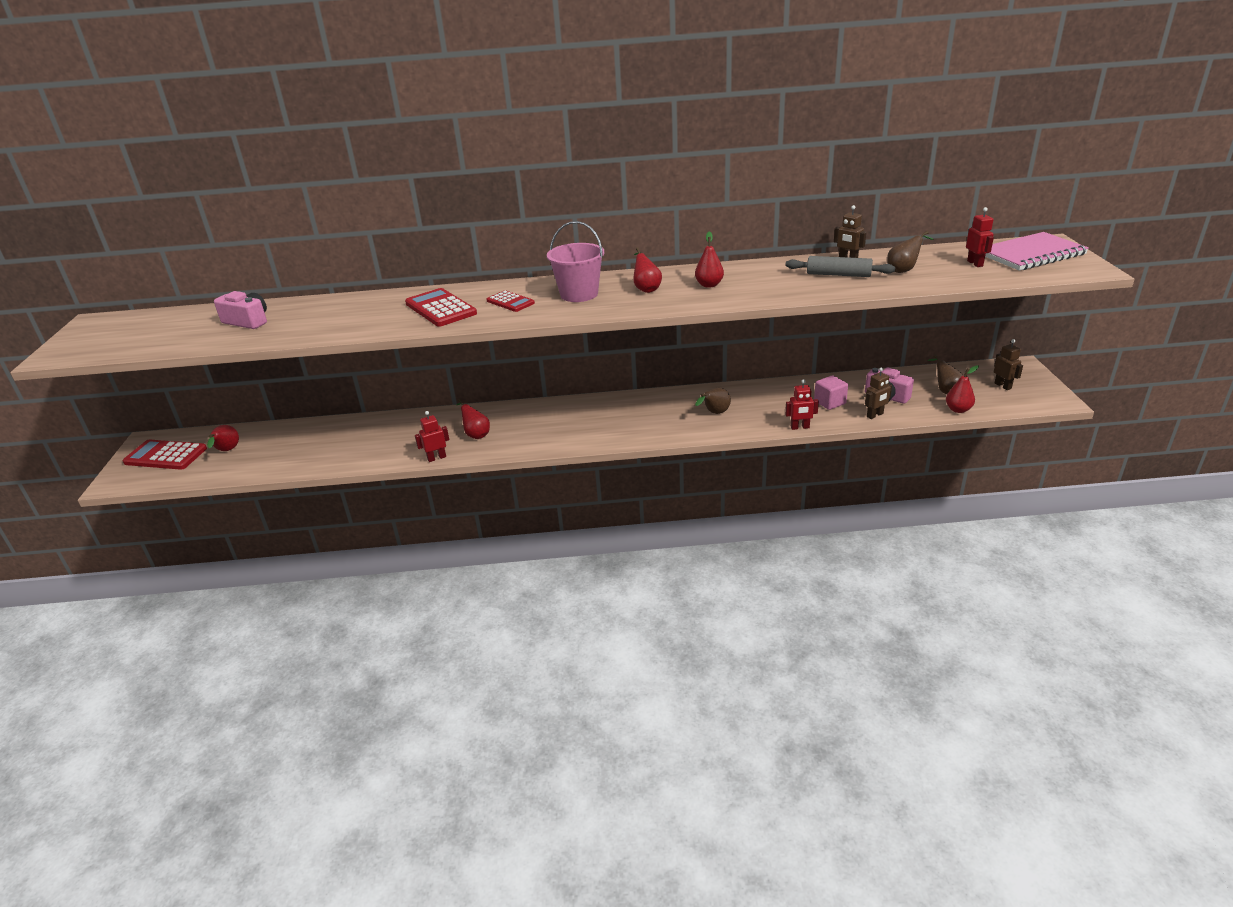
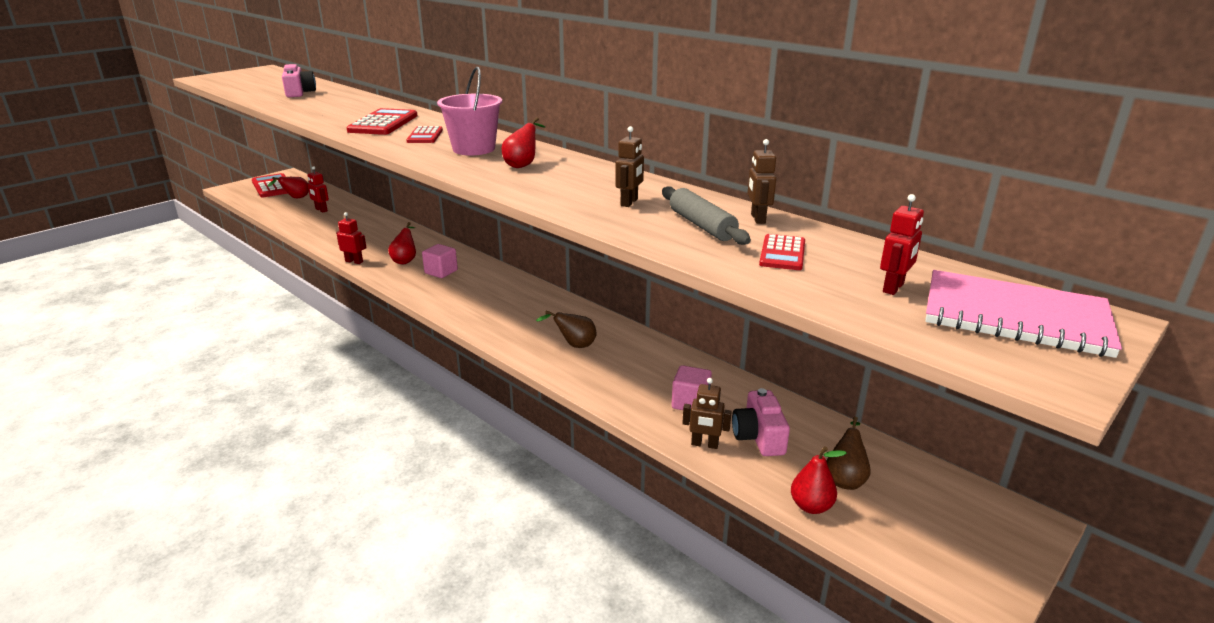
camera: 45 degrees right, 5 degrees down
red pear [695,232,724,288] -> none
red robot [785,380,819,430] -> red robot moved to [307,166,329,212]
brown pear [887,231,934,273] -> red calculator [759,234,805,270]
brown robot [994,339,1023,390] -> brown robot moved to [615,126,644,207]
none -> pink cube [422,244,458,278]

